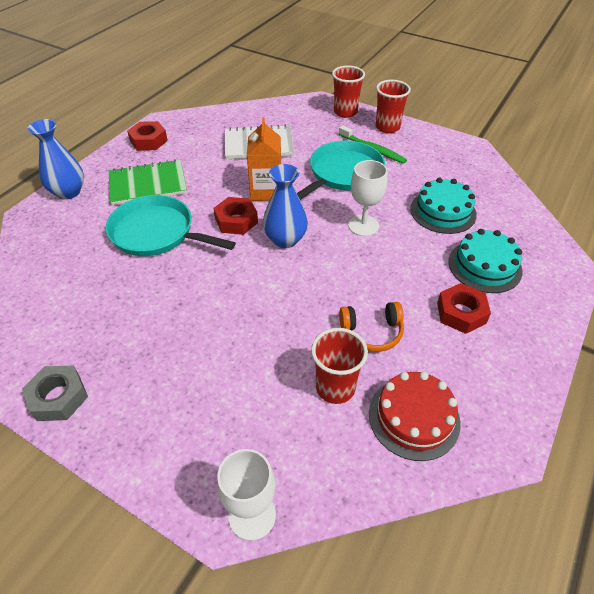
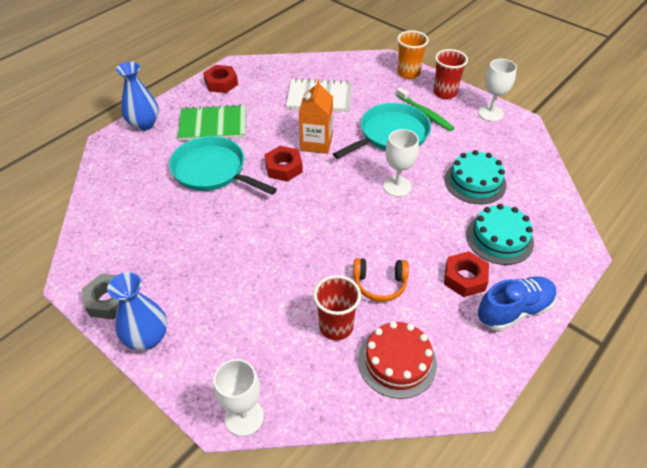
camera: 10 degrees right, 0 degrees up
blue vase [263,164,308,248] -> blue vase moved to [107,272,167,350]
red cup [332,65,365,118] -> orange cup [397,30,429,79]
none -> white goblet [478,59,517,121]
none -> blue shoe [478,276,557,331]

